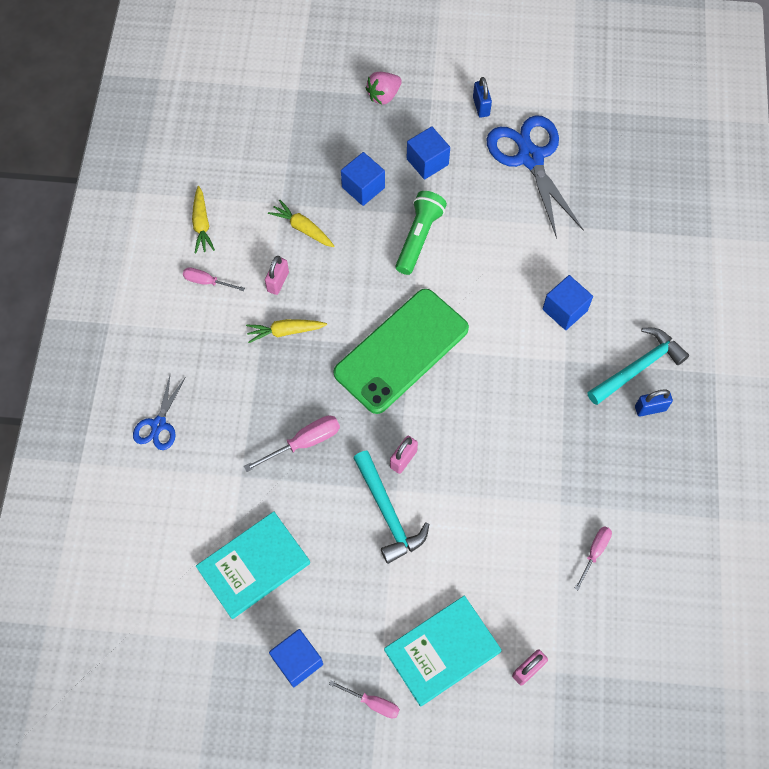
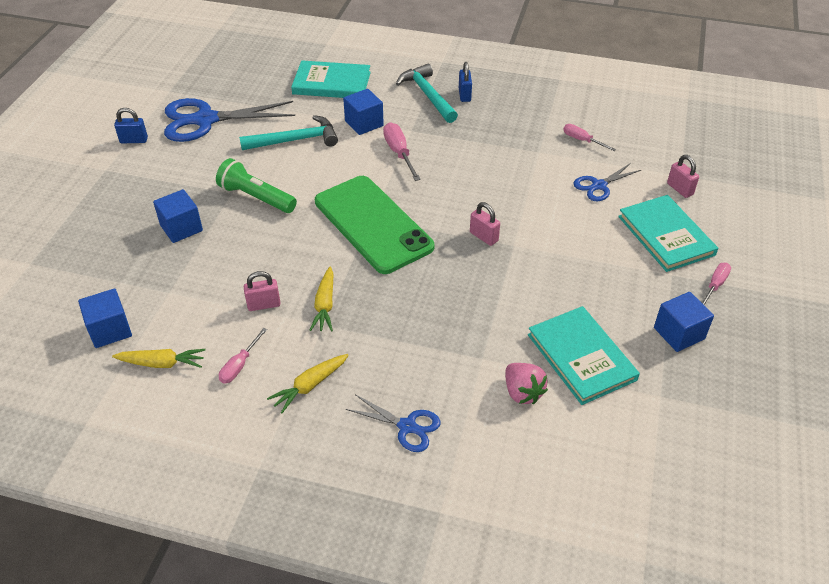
camera: 80 degrees left, 20 degrees down
pink screwdriver [244,415,340,472] -> pink screwdriver moved to [383,122,421,181]
pink padlock [265,256,289,295] -> pink padlock turned 45 degrees counterclockwise [244,271,281,311]
yellow carrot [268,200,334,247] -> yellow carrot moved to [267,354,349,413]
turquoise hammer [353,450,429,564] -> turquoise hammer moved to [239,115,338,150]
pink strawberry [366,72,402,105] -> pink strawberry moved to [505,363,548,404]
blue cube [406,126,450,179] -> blue cube moved to [78,288,132,348]
none -> turquoise book [291,60,371,98]
none -> blue scissors [573,163,641,201]

